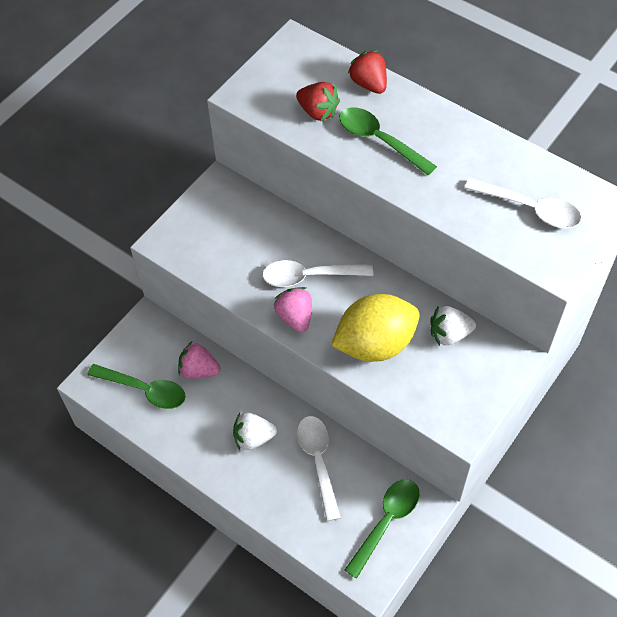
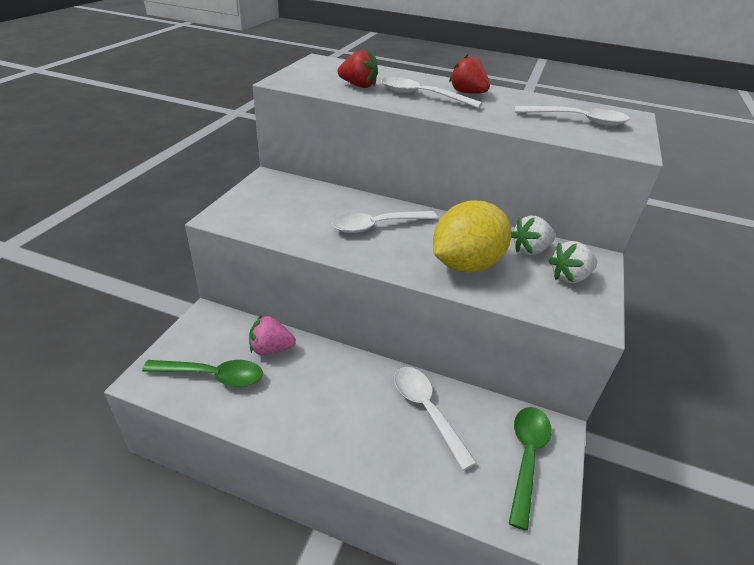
camera: 20 degrees left, 20 degrees down
white strawberry [233,413,277,450] -> white strawberry moved to [548,241,597,284]
pink strawberry [274,287,312,333] -> none
green spoon [339,107,437,176] -> white spoon [381,77,482,108]
red strawberry [348,50,387,94] -> red strawberry moved to [449,54,490,94]

